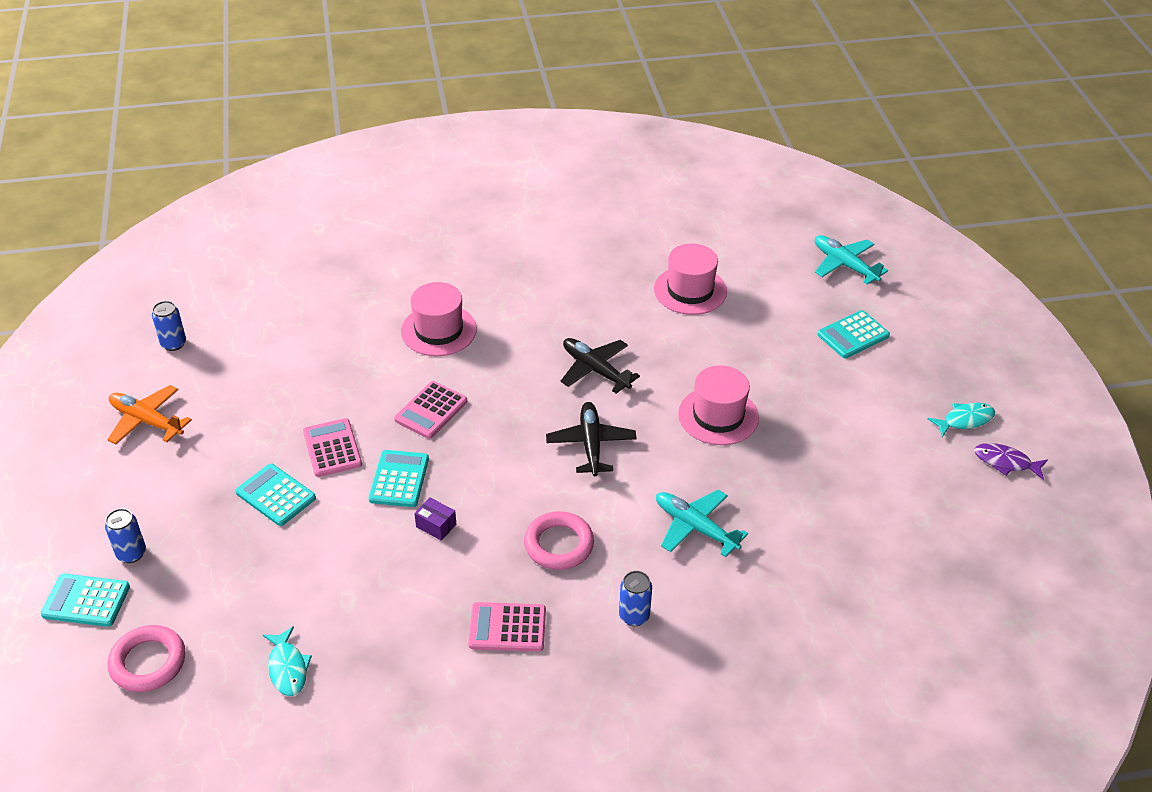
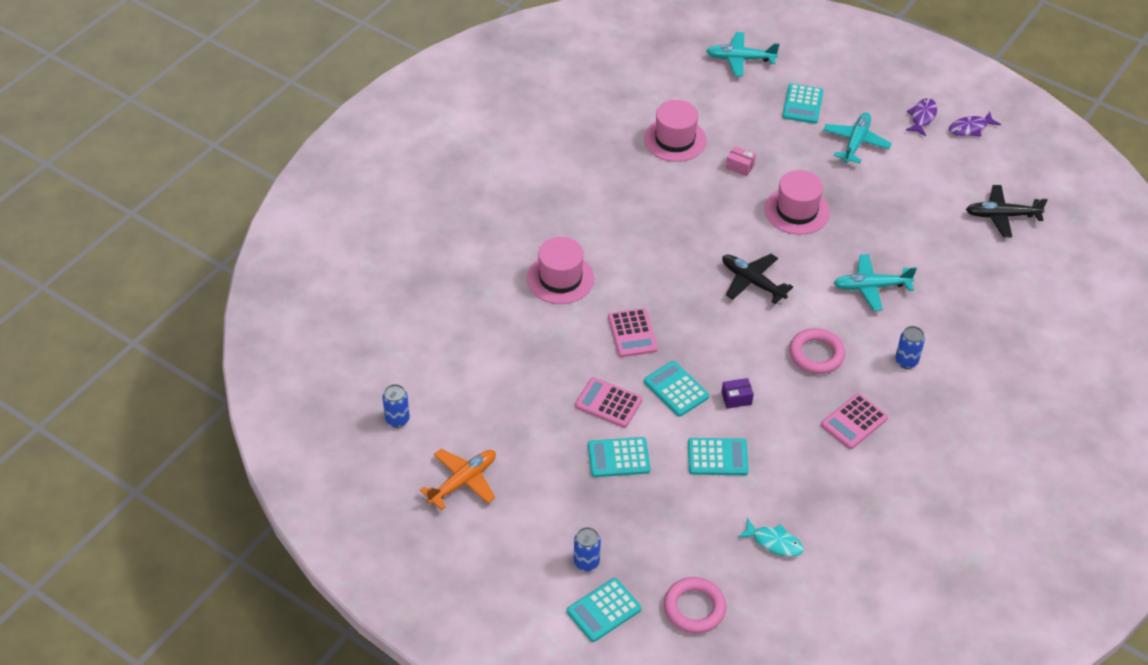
camera: 45 degrees left, 5 degrees up
orange plane [107,385,192,444] -> orange plane turned 150 degrees clockwise [420,449,496,510]
black plane [561,338,640,393] -> black plane moved to [966,185,1048,237]
turquoise fish [928,403,995,437] -> purple fish [906,98,937,136]
none -> turquoise calculator [688,438,749,475]
none -> pink box [726,146,756,176]
none -> turquoise plane [823,112,892,163]

